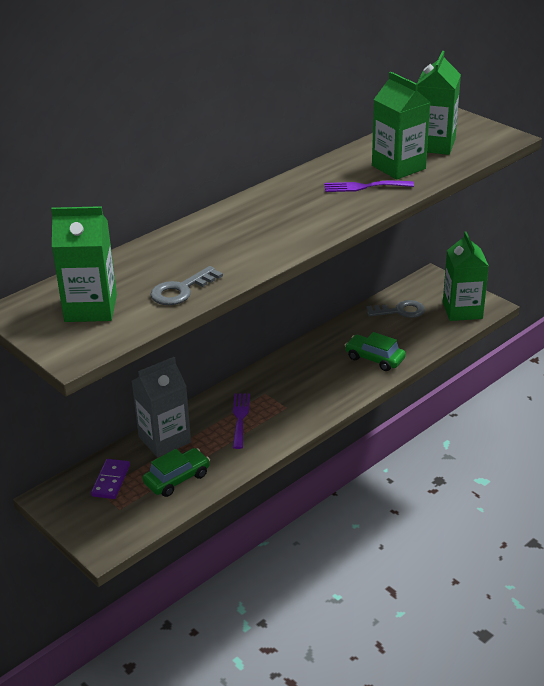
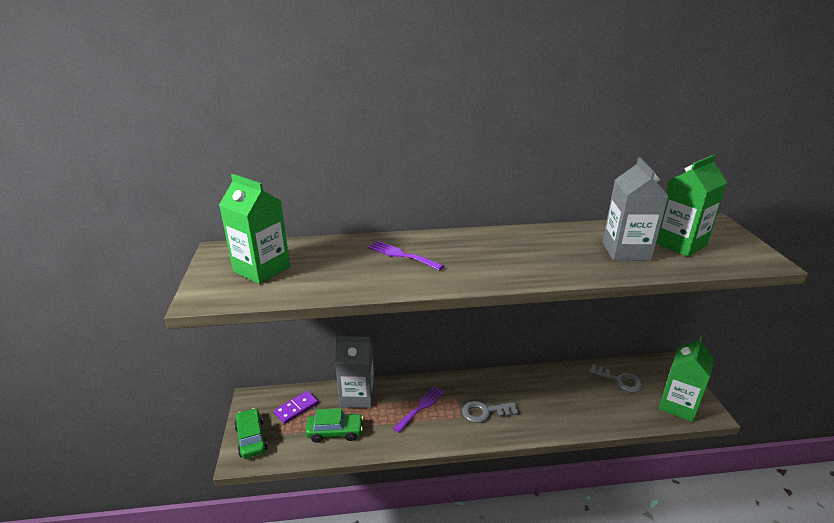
camera: 35 degrees right, 5 degrees down
grey key [151,266,223,305] -> grey key moved to [462,401,519,423]
purple fork [324,181,414,192] -> purple fork moved to [368,241,444,270]
green car [344,332,406,371] -> green car moved to [234,408,268,458]
green carton [372,72,431,180] -> grey carton [602,158,669,261]

